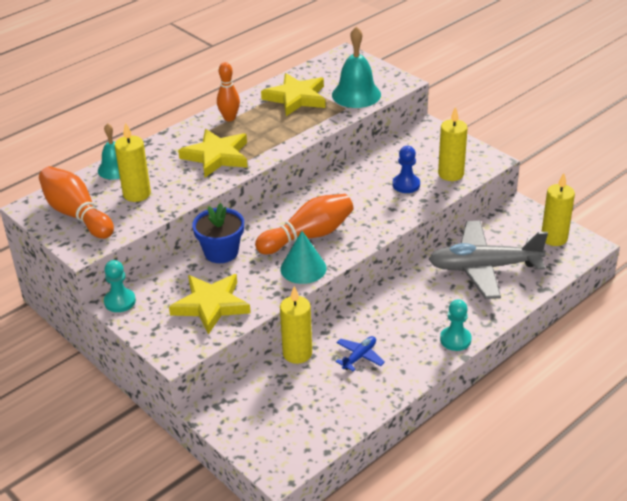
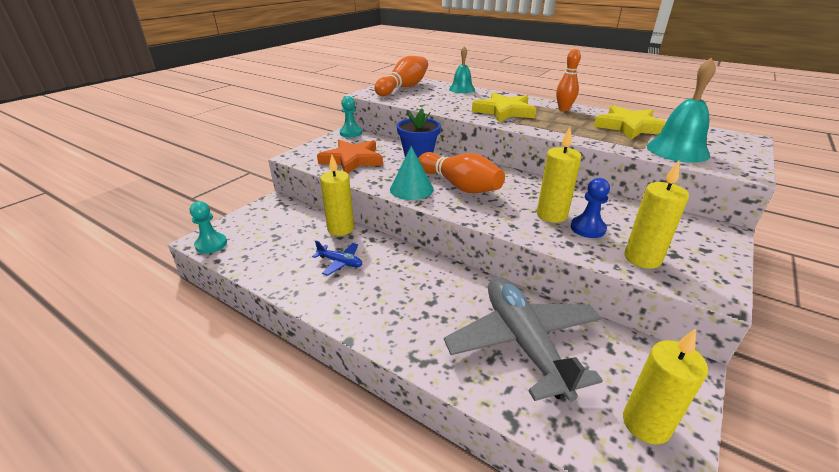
camera: 75 degrees right, 5 degrees down
yellow candle [115,122,151,202] -> yellow candle moved to [537,127,581,223]
yellow star [169,274,251,335] -> orange star [317,140,383,174]
turquoise pawn [440,299,472,351] -> turquoise pawn moved to [190,201,227,254]

